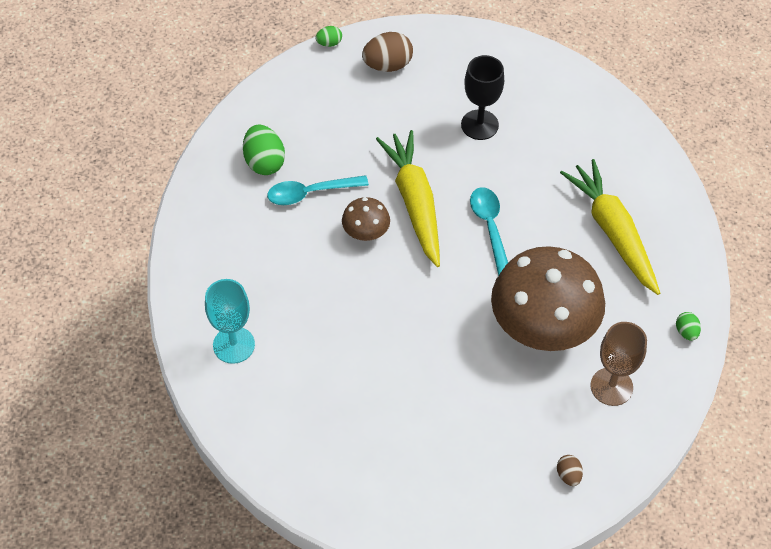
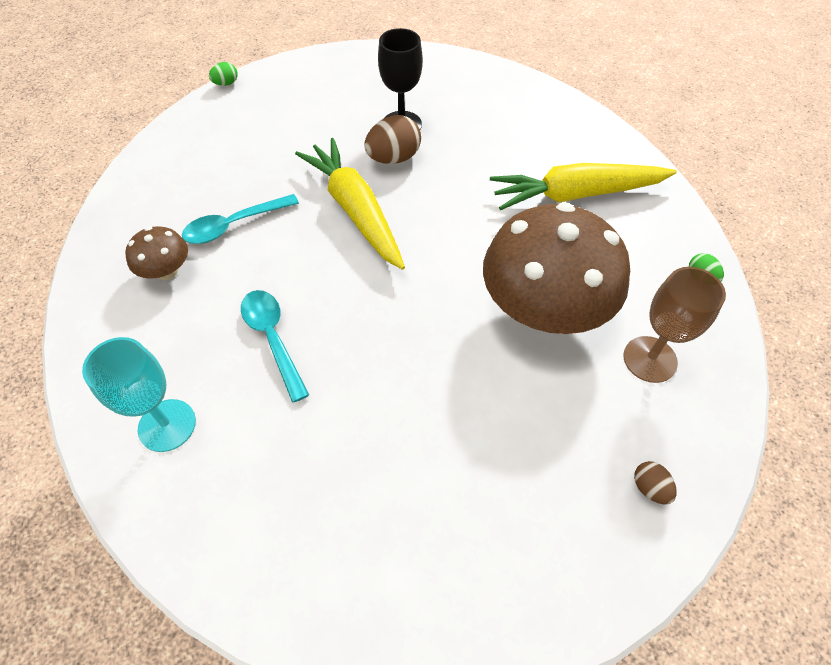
camera: 15 degrees left, 0 degrees up
green egg [243,124,285,175] -> none
brown mushroom [342,197,390,241] -> brown mushroom moved to [125,226,188,280]
brown egg [362,32,413,72] -> brown egg moved to [365,115,421,164]
turquoise spoon [470,187,508,276] -> turquoise spoon moved to [241,290,309,403]
yellow carrot [560,159,660,295] -> yellow carrot turned 60 degrees counterclockwise [490,163,677,210]

